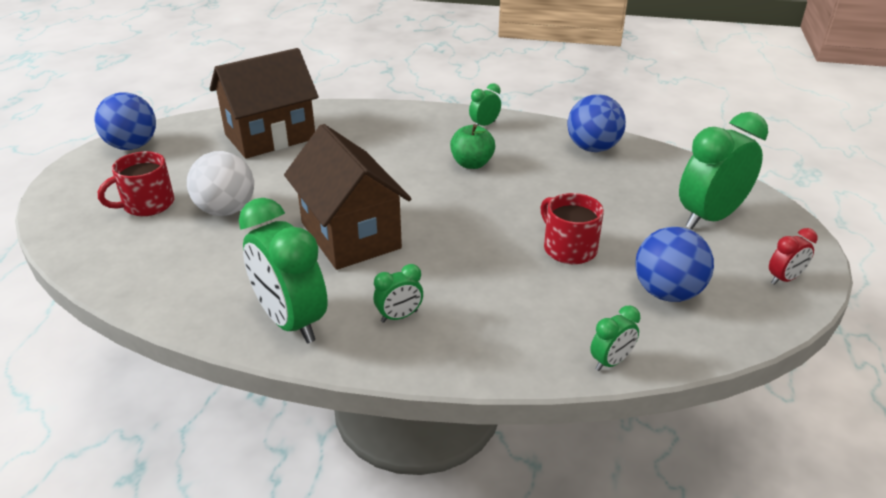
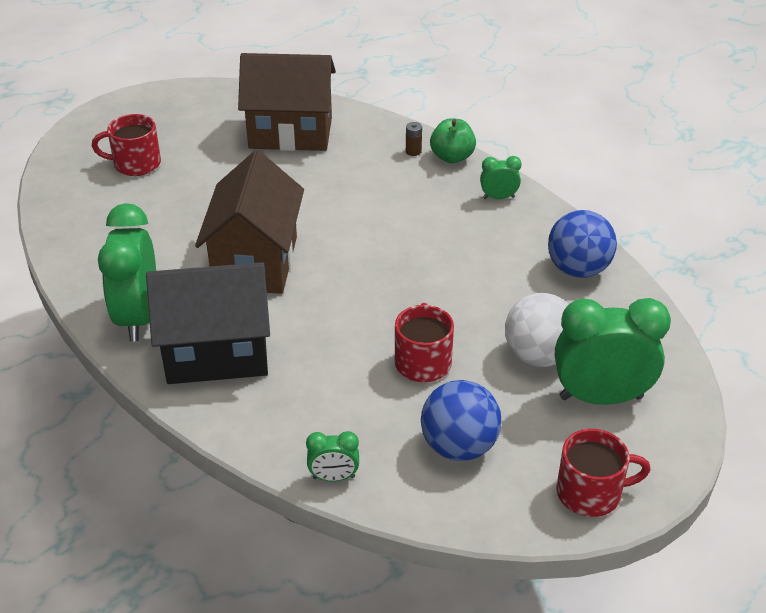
camera: 35 degrees right, 5 degrees up
blue ball [94,92,156,150] -> none
white ball [187,151,254,216] -> white ball moved to [505,293,569,367]
green clock [374,264,423,323] -> black house [146,262,270,384]
green apple [450,124,495,169] -> green apple moved to [430,118,476,163]
red clock [769,228,818,285] -> red mug [556,429,650,517]
none -> brown battery [406,122,422,156]

